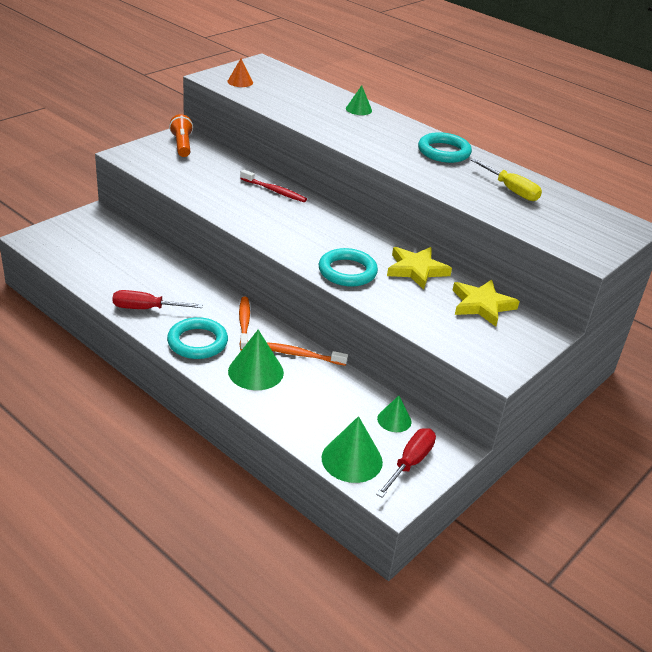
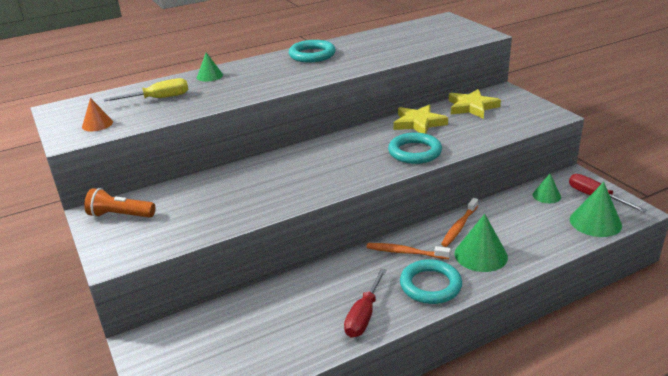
camera: 65 degrees left, 5 degrees down
red toothbrush [240,170,307,202] -> none
yellow screwdriver [471,158,542,201] -> yellow screwdriver moved to [104,78,188,102]

